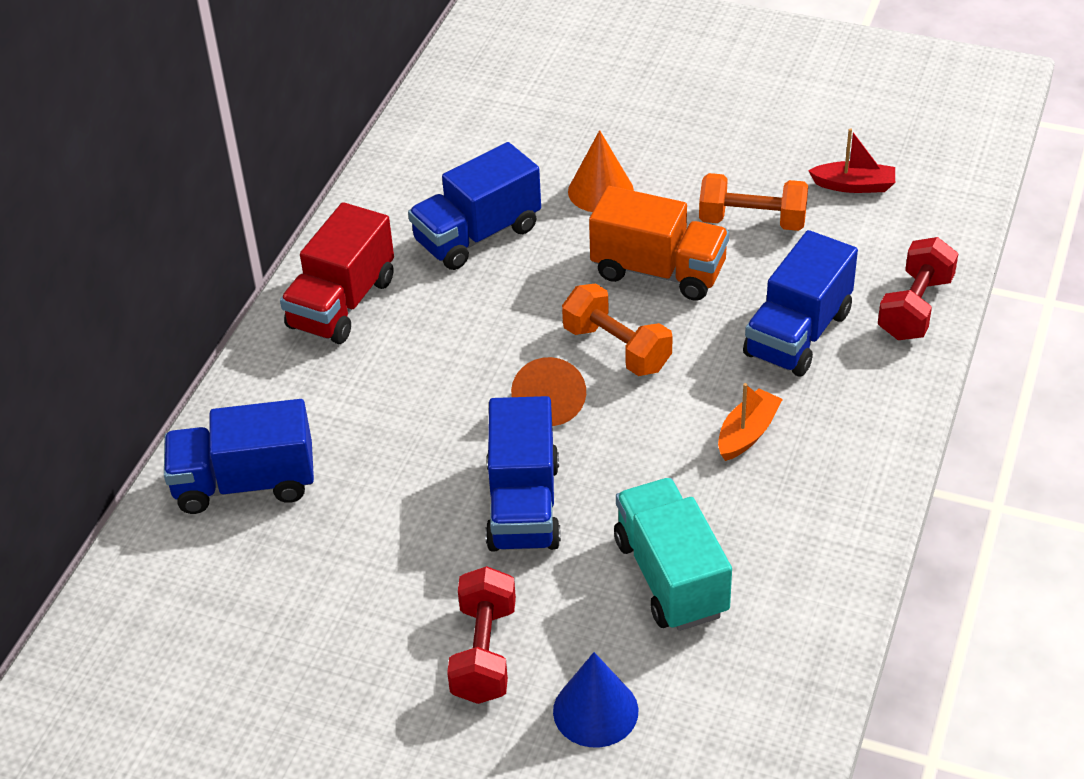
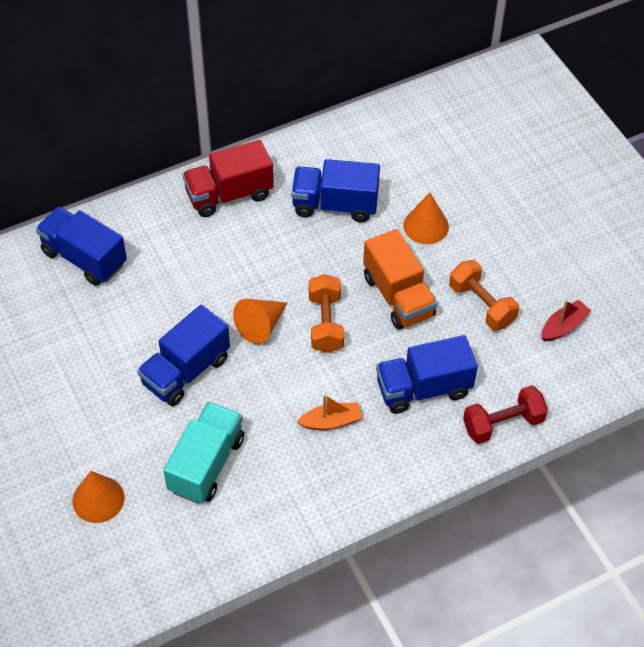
camera: 40 degrees right, 10 degrees up
red dumbbell [447,566,516,704] -> none
blue cone [553,652,638,747] -> orange cone [72,471,124,523]
red boat [808,128,895,193] -> red boat turned 90 degrees counterclockwise [541,300,591,341]

